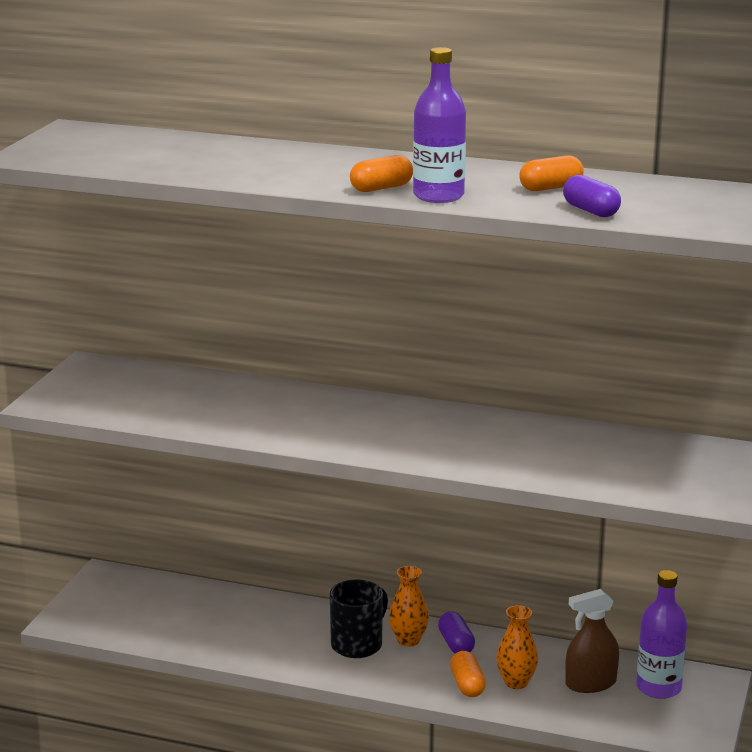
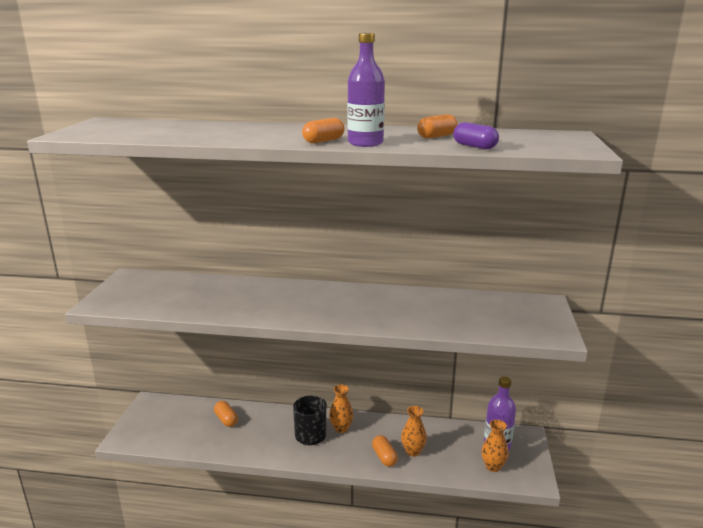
camera: 10 degrees left, 0 degrees up
purple capsule [438,612,475,653] -> none
brown spray bottle [565,589,619,693] -> none
none -> orange capsule [214,401,238,427]
none -> orange vase [481,420,509,472]

